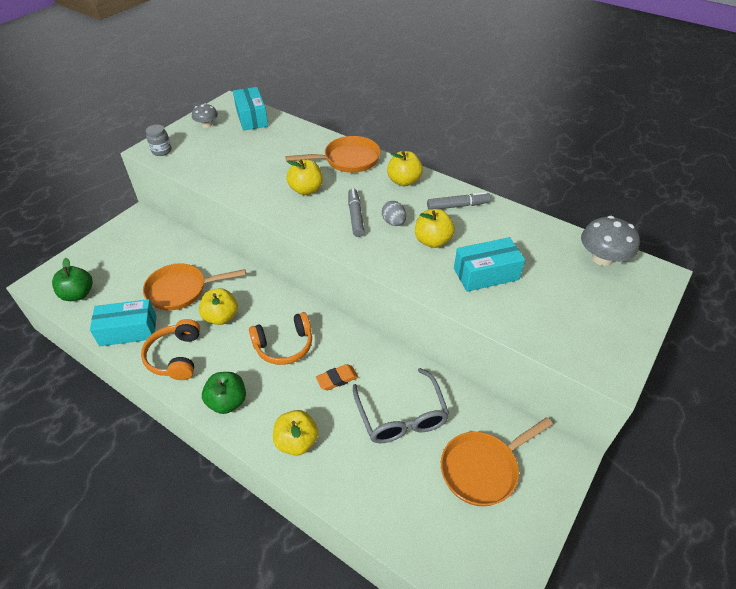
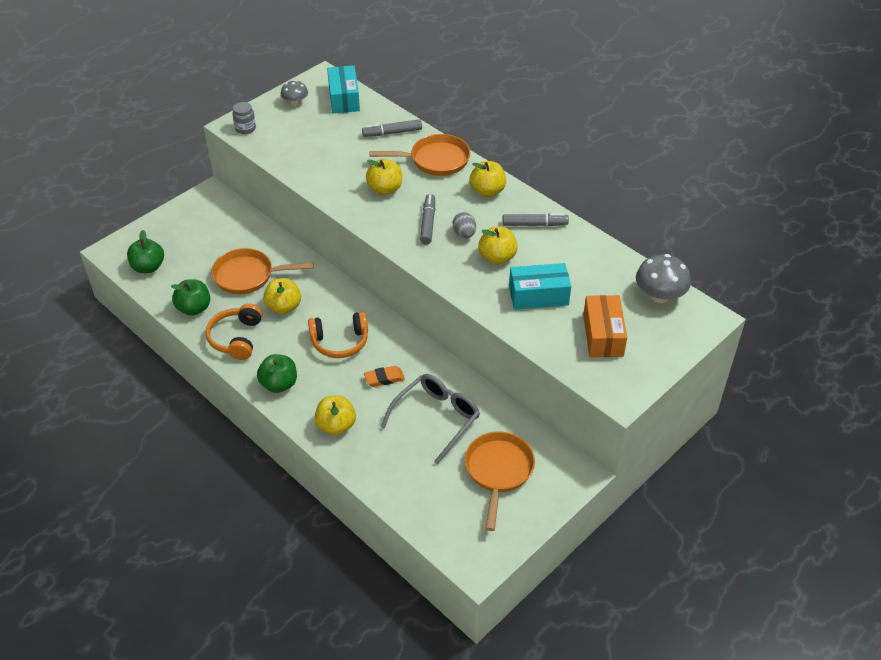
camera: 10 degrees right, 0 degrees up
turquoise box [90,299,156,346] -> green apple [171,279,210,316]
grey glasses [353,368,450,443] -> grey glasses turned 135 degrees counterclockwise [381,374,480,464]
orange pan [441,417,553,506] -> orange pan turned 120 degrees clockwise [465,431,535,531]
none -> grey marker [362,119,422,137]
none -> orange box [583,295,627,357]

